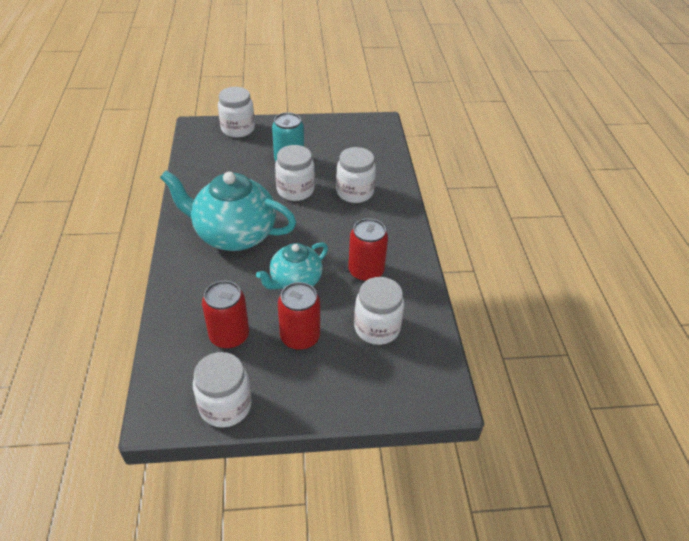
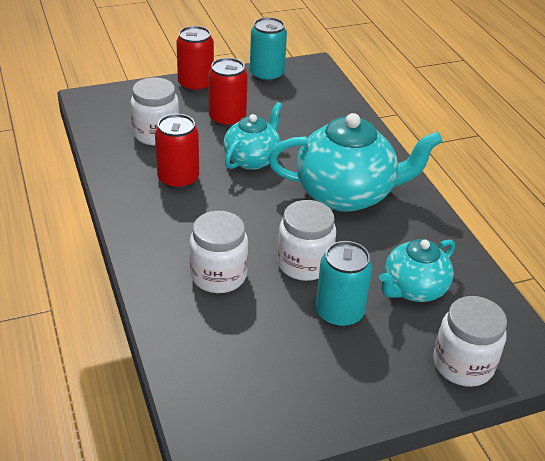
camera: 165 degrees right, 5 degrees down
white jar [193,352,252,427] -> turquoise can [250,17,287,82]
red can [202,281,249,349] -> red can moved to [176,26,214,92]
none -> turquoise teapot [379,239,455,302]

